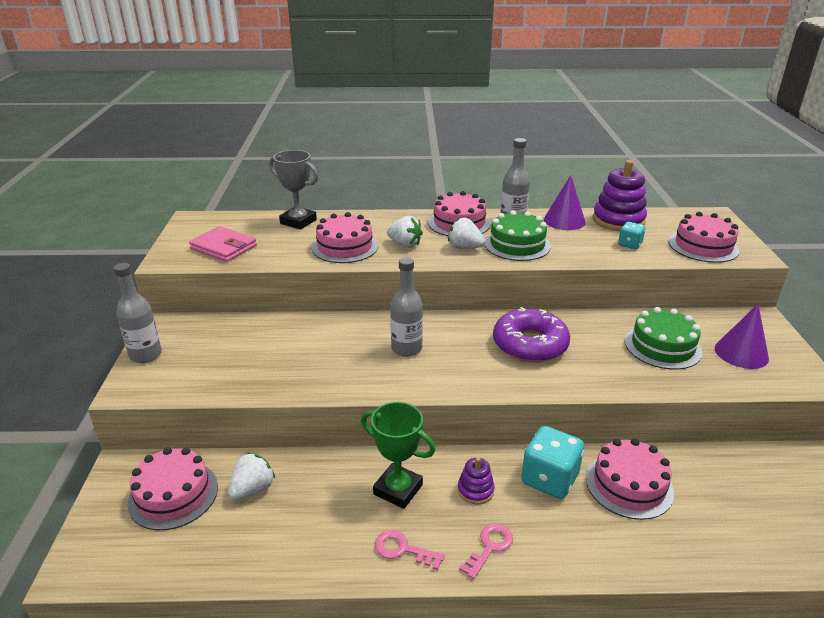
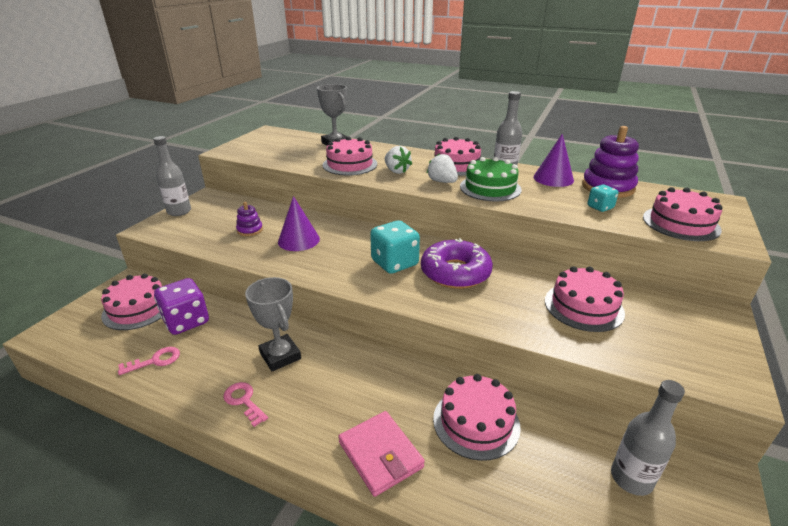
camera: 25 degrees right, 0 degrees up
pink wallet [189,226,257,262] -> pink wallet moved to [338,411,425,497]
white strawberry [228,453,275,500] -> purple dice [154,278,209,335]
green trophy [361,402,435,509] -> grey trophy [245,277,301,372]
grey bottle [390,257,423,357] -> grey bottle moved to [611,380,685,496]
purple stacking toy [458,457,495,504] -> purple stacking toy moved to [236,202,263,236]
pink key [459,524,513,579] -> pink key moved to [118,347,180,375]
turquoise dice [521,426,584,499] -> turquoise dice moved to [370,220,420,274]
green cake [625,307,702,370] -> pink cake [545,266,625,332]
purple cone [715,304,769,369] -> purple cone moved to [278,196,320,251]

